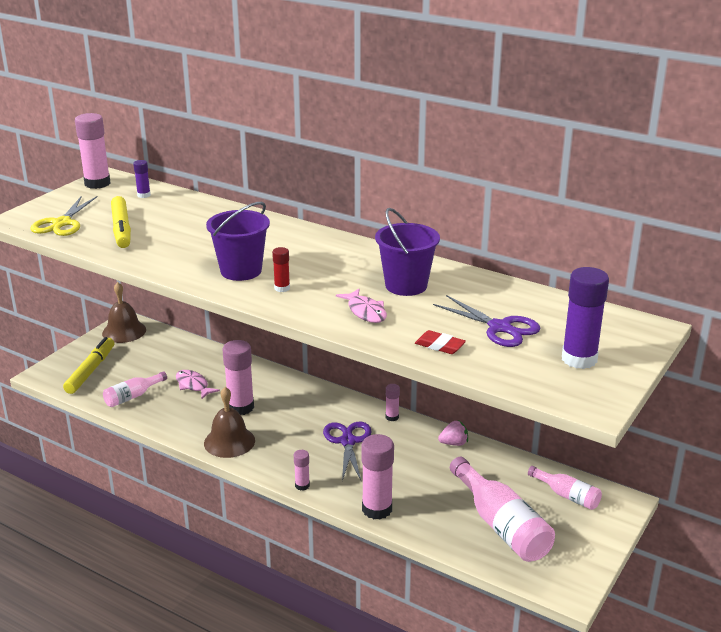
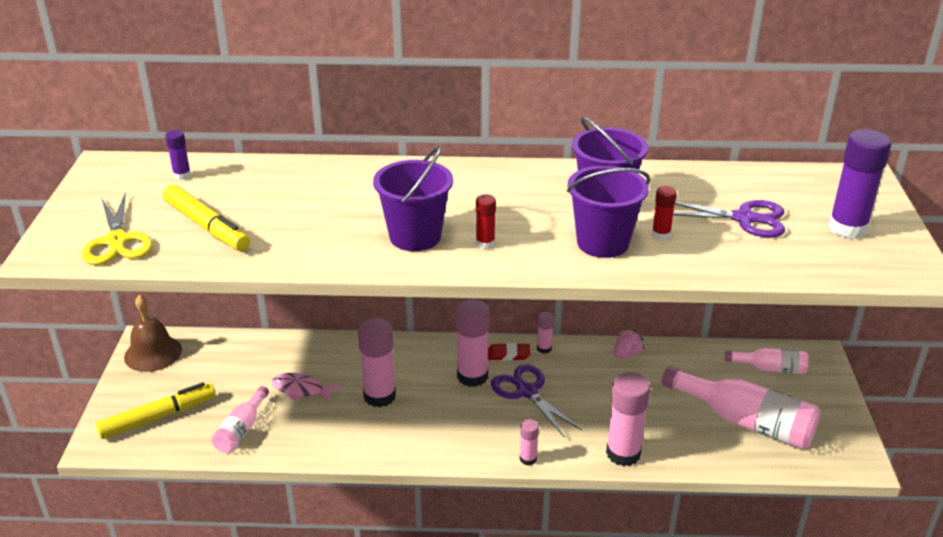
camera: 30 degrees left, 5 degrees up
yellow marker [63,337,114,394] -> yellow marker turned 75 degrees clockwise [96,382,216,439]
pink glue stick [75,113,111,189] -> pink glue stick moved to [456,299,490,387]
brown bell [204,387,255,458] -> none
pink fish [336,289,387,323] -> purple bucket [567,165,650,258]
red eraser [415,330,466,354] -> red eraser moved to [488,343,530,361]
none -> red glue stick [652,186,677,240]

